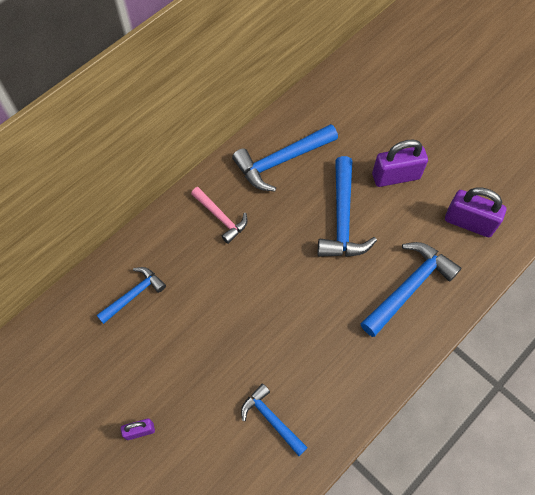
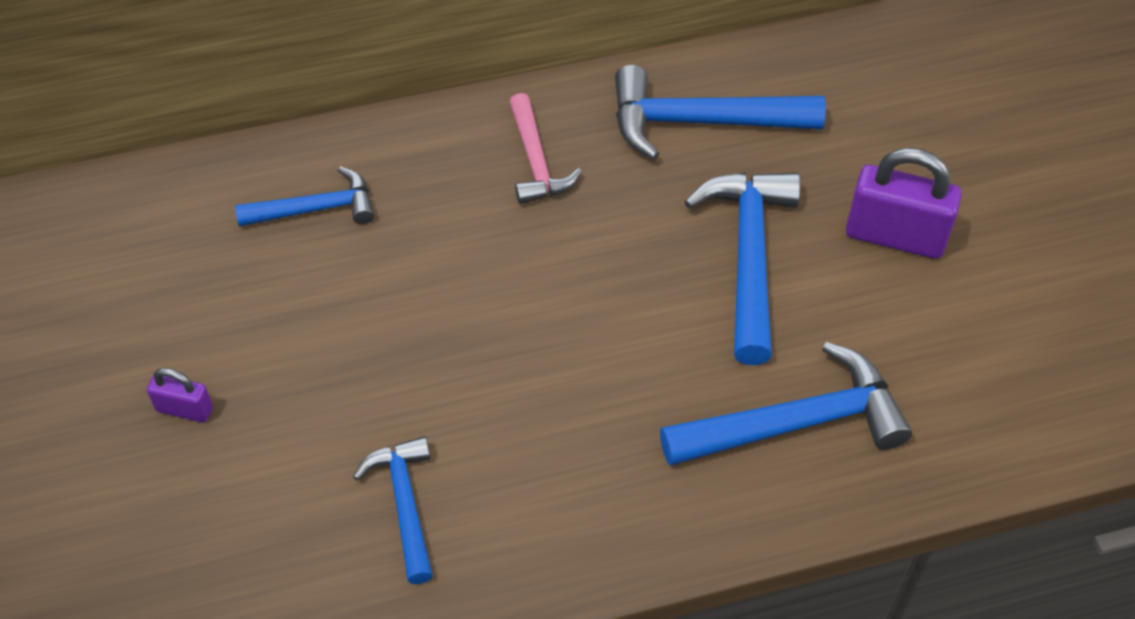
camera: 30 degrees right, 10 degrees down
blue hammer [318,156,377,257] -> blue hammer turned 150 degrees clockwise [685,173,801,365]
purple padlock [445,188,506,237] -> none

